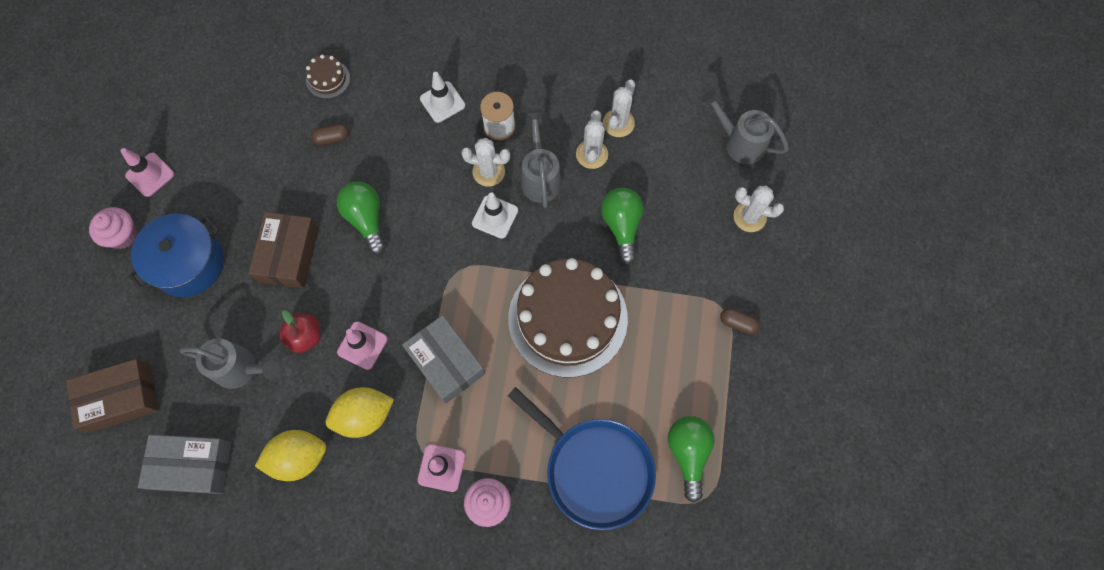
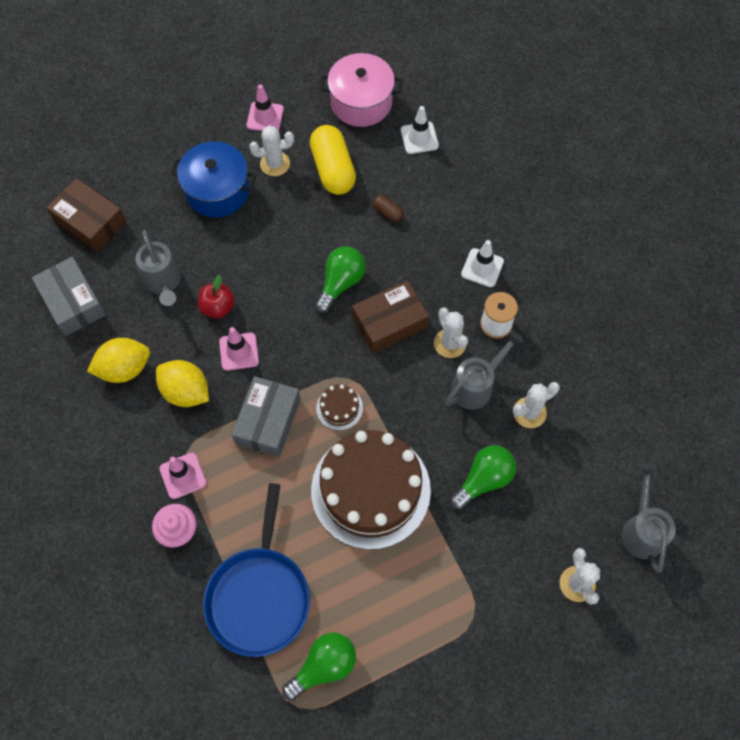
camera: 55 degrees right, 5 degrees down
pink cupcake [89,207,137,249] -> none
brown box [248,212,319,288] -> brown box moved to [352,280,429,354]
yellow lemon [255,430,326,481] -> yellow lemon turned 60 degrees counterclockwise [87,338,150,383]
brown cake [306,55,350,99] -> brown cake moved to [316,385,363,431]
white traffic cone [472,193,518,239] -> white traffic cone moved to [401,106,439,154]
white cactus [603,80,635,137] -> white cactus moved to [249,126,294,176]
brown capsule [720,308,760,334] -> none
none -> yellow capsule [310,125,356,195]
none -> pink pot [320,53,402,127]

